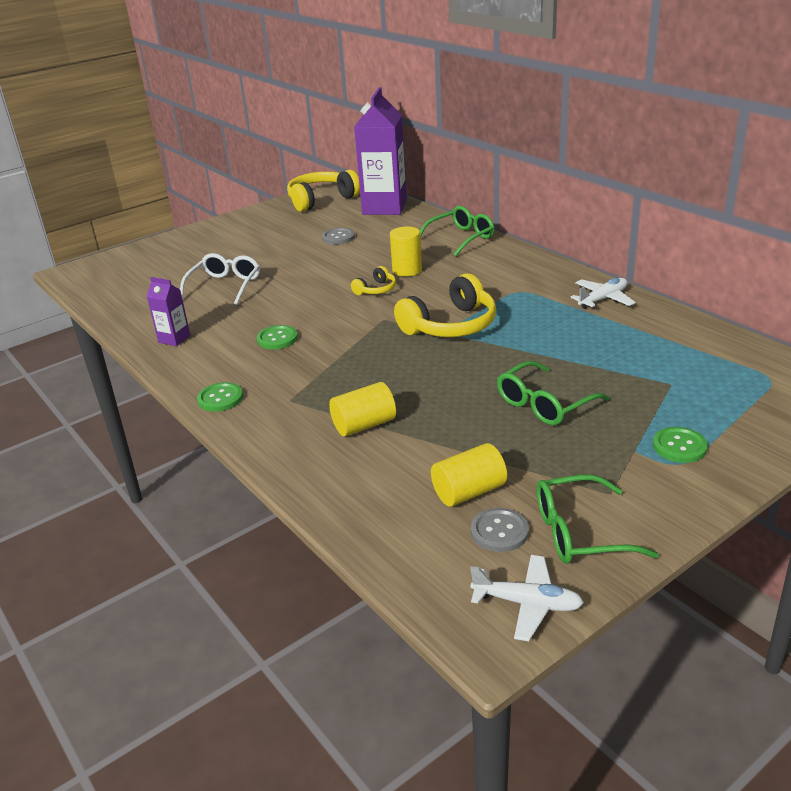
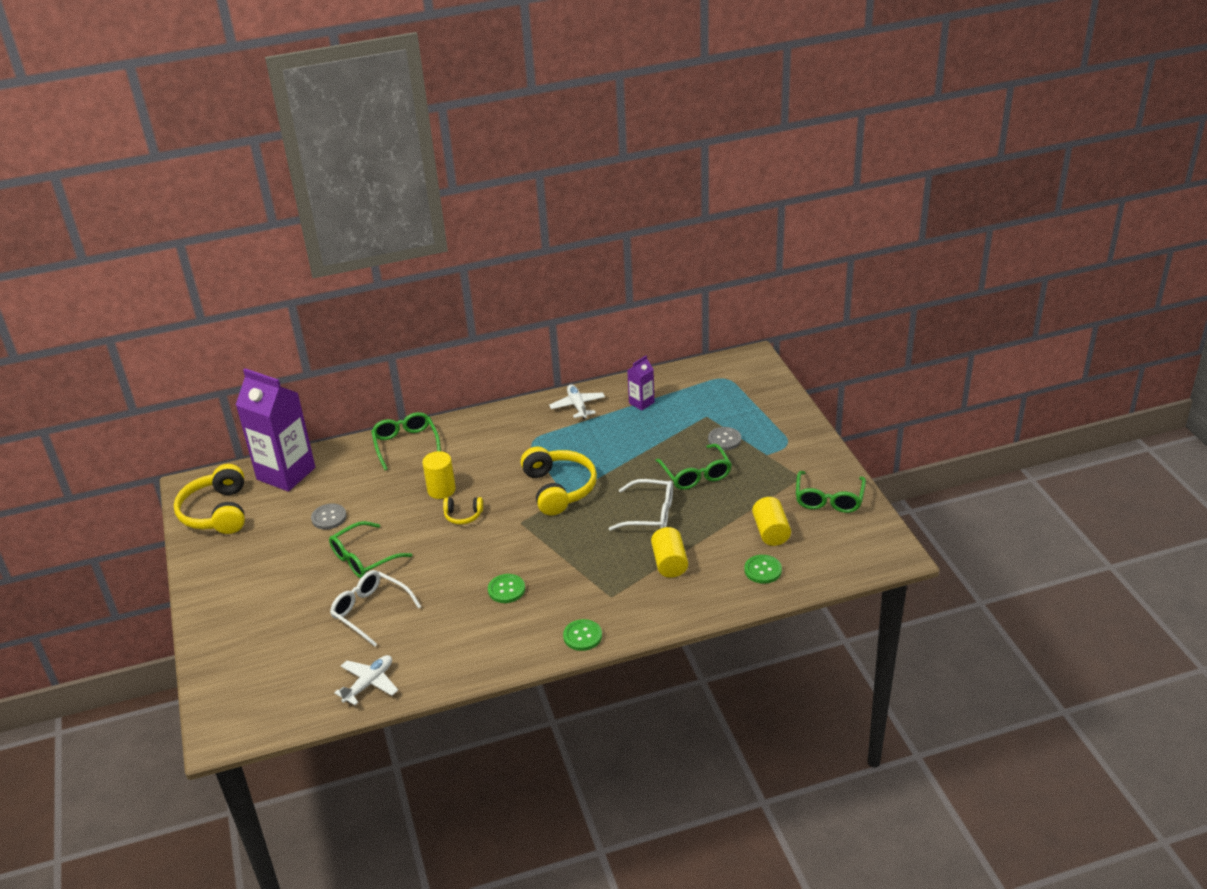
camera: 70 degrees left, 5 degrees up
purple carton [147,277,190,346] -> purple carton moved to [627,355,654,410]
yellow headphones [351,266,396,295] -> yellow headphones turned 120 degrees clockwise [443,497,483,525]
white plane [470,555,584,641] -> white plane moved to [334,655,398,705]
grey button [471,508,529,552] -> grey button moved to [708,427,741,450]
green button [653,427,708,463] -> green button moved to [744,555,782,584]
none -> green glasses [329,521,412,578]
none -> white glasses [609,479,673,531]

